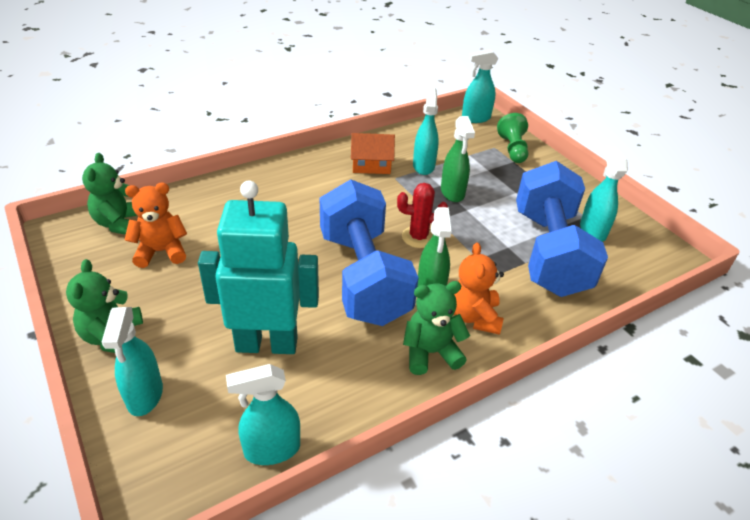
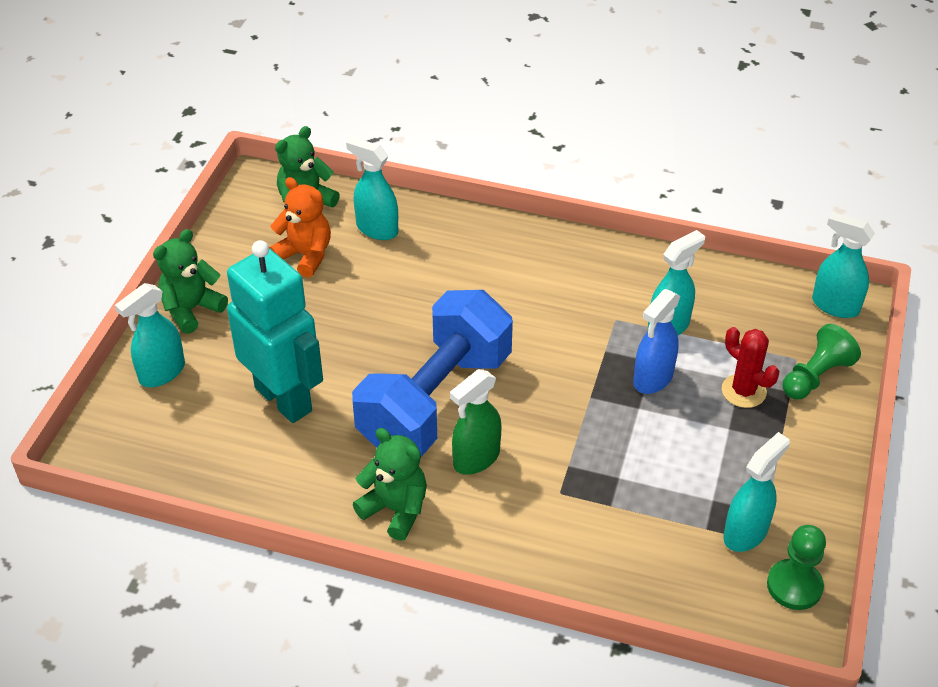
camera: 50 degrees right, 5 degrees up
turquoise spray bottle [226,364,300,465] -> turquoise spray bottle moved to [346,137,398,240]
orange house [351,133,395,174] -> none
red cactus [397,183,448,248] -> red cactus moved to [722,327,779,408]
green spray bottle [441,116,475,202] -> blue spray bottle [633,289,680,394]
orange teddy bear [454,243,504,335] -> none
blue dumbbell [516,161,608,297] -> none
none -> green pawn [767,525,826,610]

